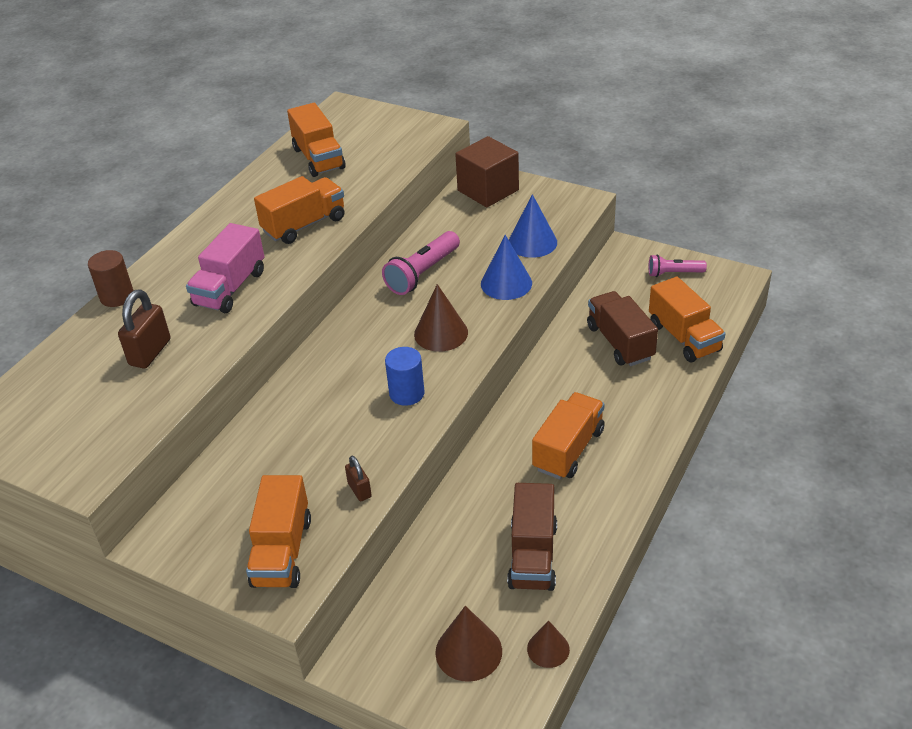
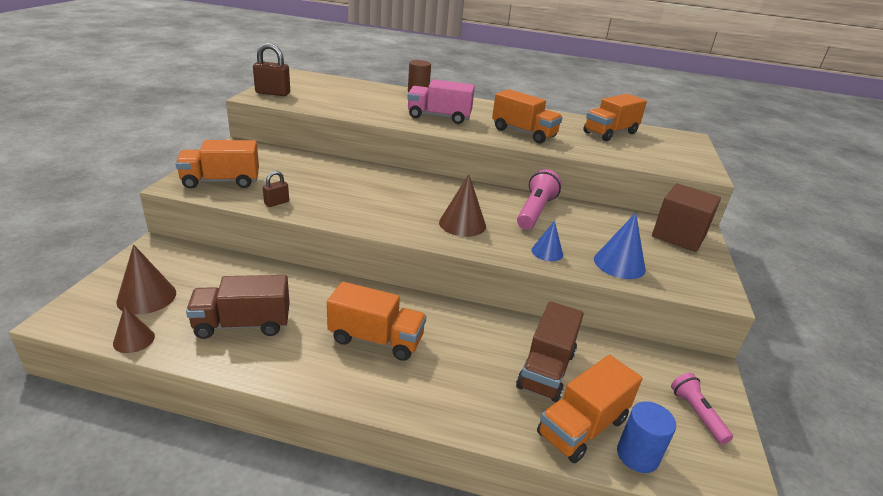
camera: 70 degrees right, 10 degrees down
brown padlock [118,289,171,368] -> brown padlock moved to [253,43,290,96]
pink flashlight [382,231,460,295] -> pink flashlight turned 90 degrees clockwise [517,169,561,230]
blue cylinder [385,347,425,406] -> blue cylinder moved to [617,401,676,473]
blue cone [481,235,532,300] -> blue cone [531,220,563,261], size x0.63
brown truck [587,291,658,366] -> brown truck turned 150 degrees clockwise [516,301,584,402]

